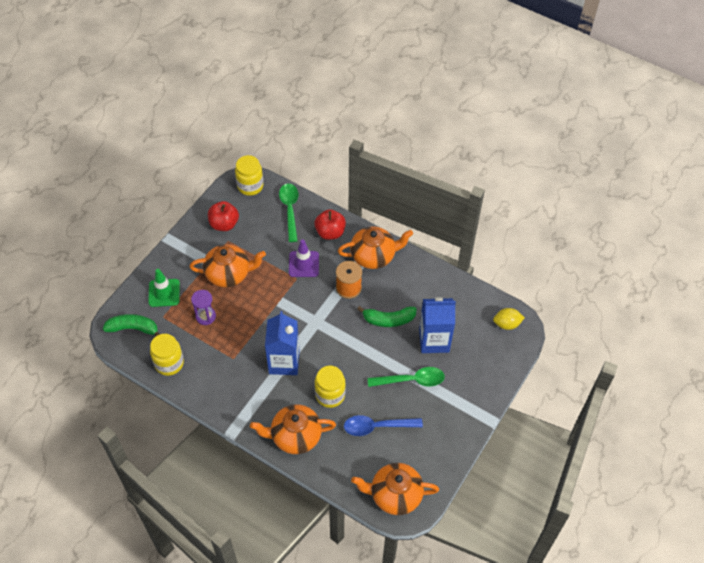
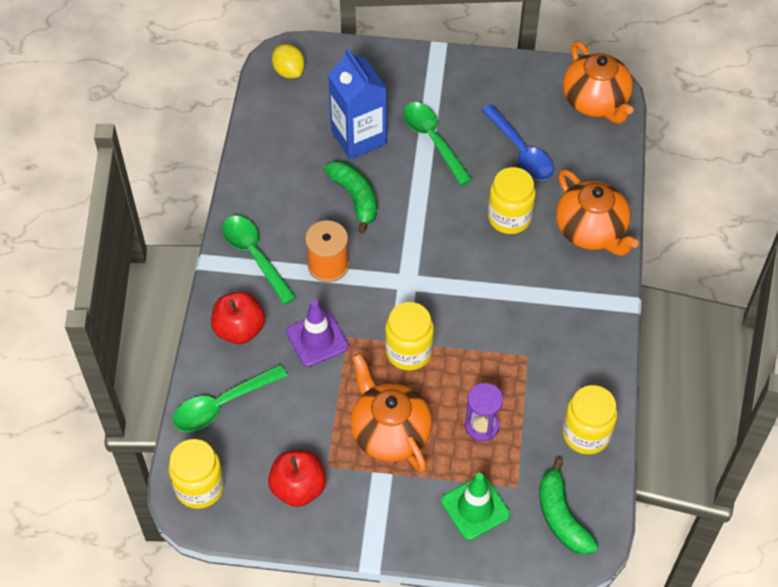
camera: 115 degrees left, 0 degrees up
blue carton [265,311,300,375] -> none
orange teapot [338,226,413,269] -> green spoon [222,216,297,305]
none -> yellow jar [385,302,434,370]

